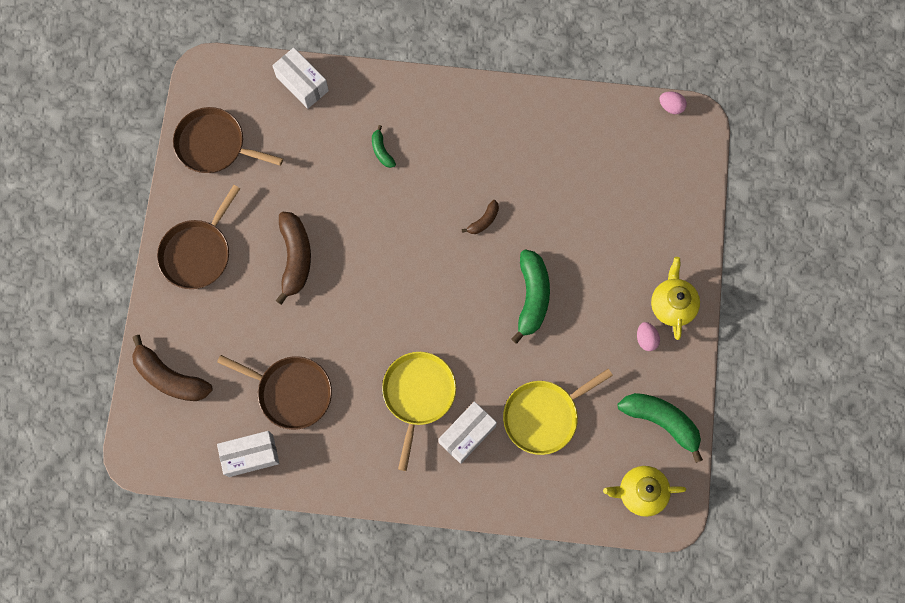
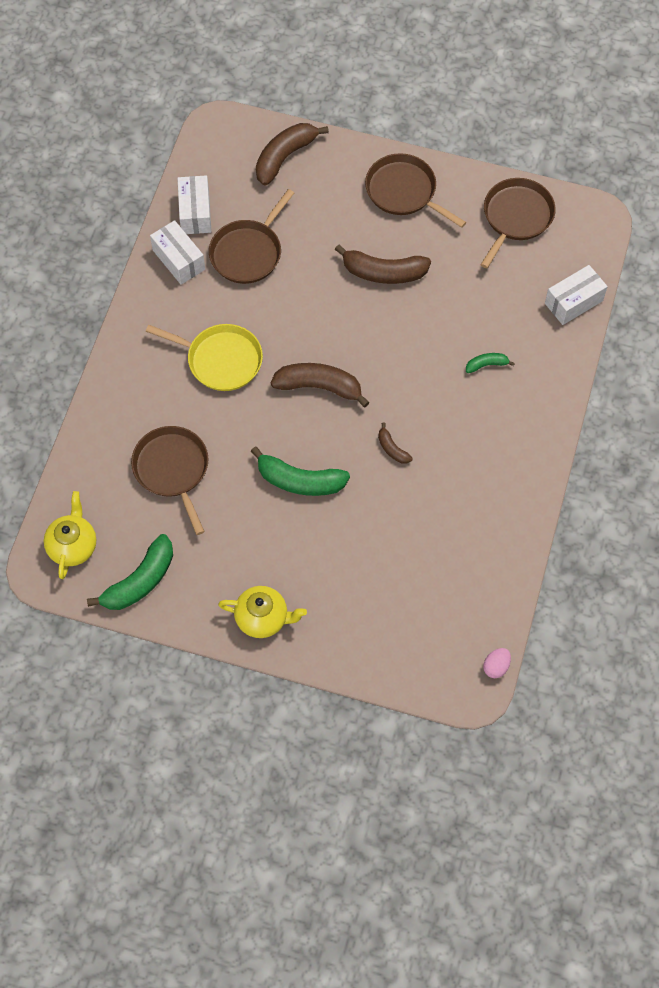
camera: 100 degrees right, 10 degrees down
white box [438,401,497,464] -> white box moved to [150,220,205,285]
yellow pan [503,369,613,455] -> brown pan [131,426,209,535]
pink egg [637,322,660,351] -> none
none -> brown banana [271,363,370,407]

